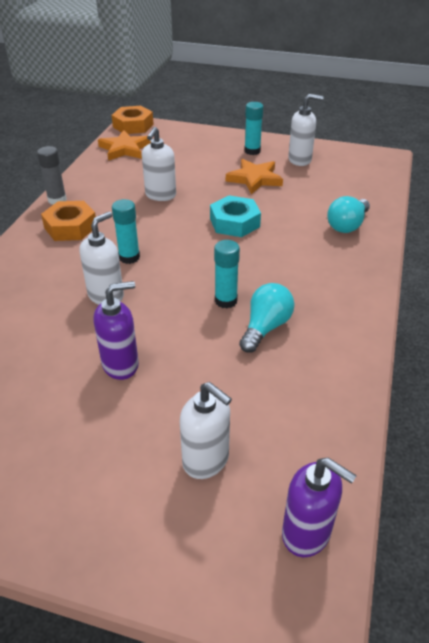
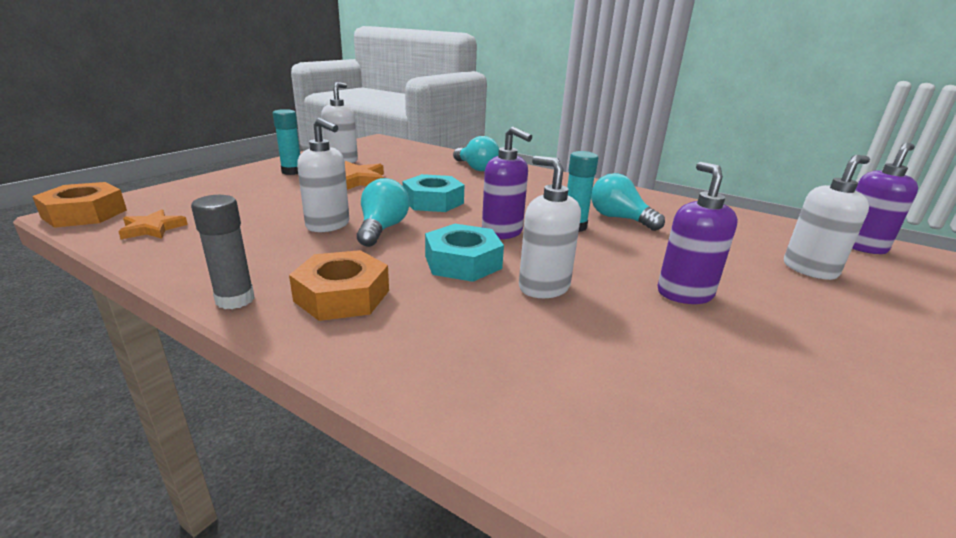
camera: 75 degrees left, 15 degrees down
orange star [98,130,151,161] -> orange star [118,209,188,239], size x0.65
turquoise glue stick [112,199,140,264] -> turquoise nut [425,224,504,282]
none -> turquoise light bulb [357,178,409,247]
none -> purple soap dispenser [482,126,532,239]

